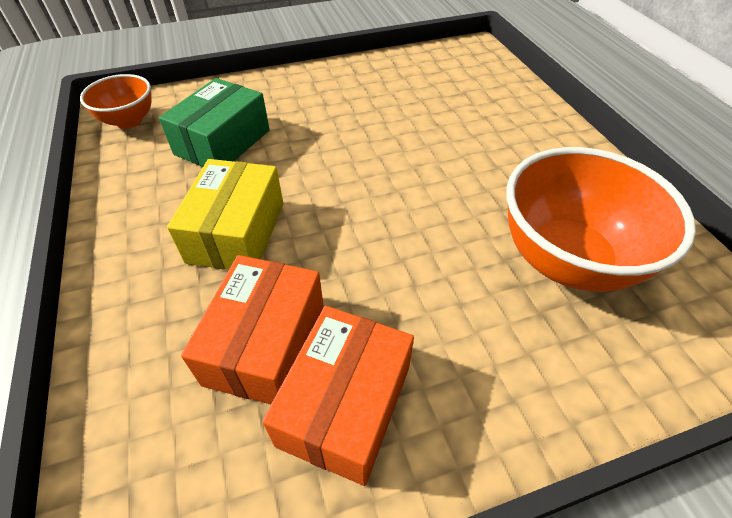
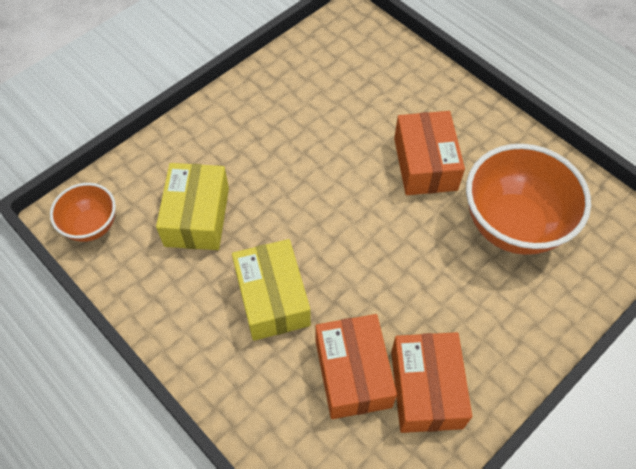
camera: 25 degrees left, 10 degrees up
green box [159,78,270,167] -> yellow box [156,163,229,250]
none -> orange box [394,111,465,195]

